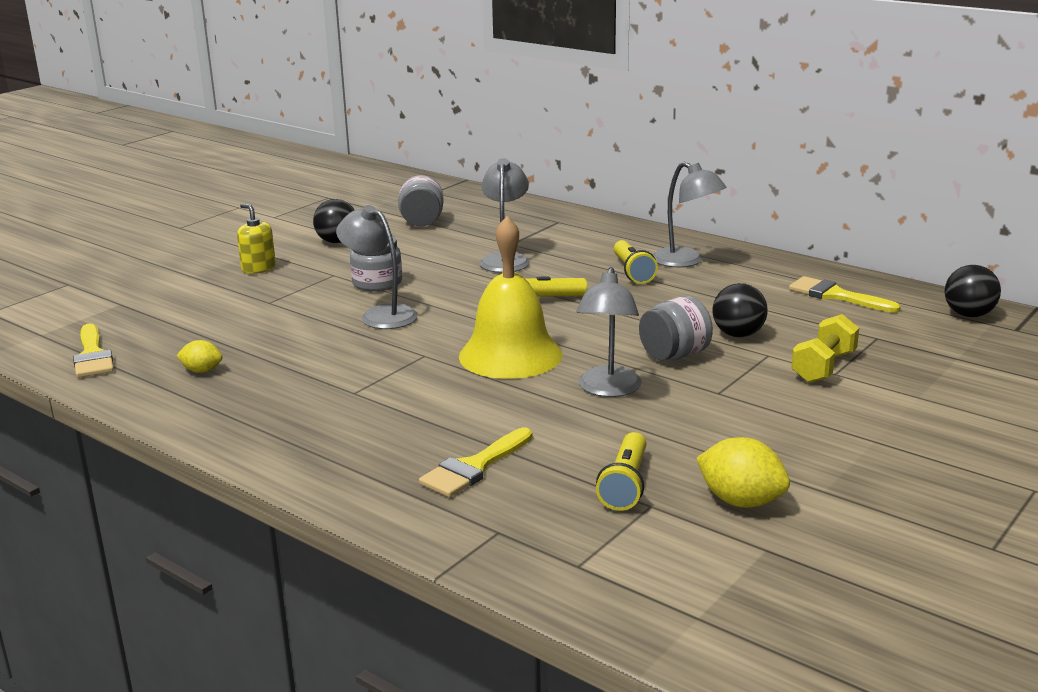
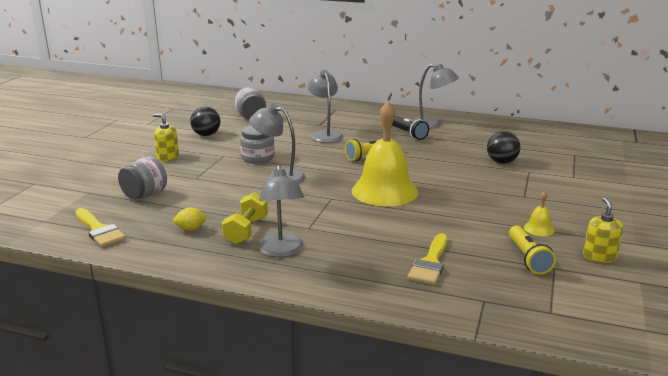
camera: 20 degrees left, 0 degrees up
grey lamp [576,267,642,397] -> grey lamp moved to [259,165,304,257]
yellow flashlight [614,240,658,284] -> black flashlight [392,116,429,140]
grey jar [639,296,713,361] -> grey jar moved to [118,156,167,200]
yellow lemon [696,437,790,508] -> yellow soap dispenser [583,197,623,263]
yellow brush [789,276,901,313] -> none
yellow dumbbell [791,314,859,383] -> yellow dumbbell moved to [222,192,268,244]
black ball [944,265,1001,317] -> none
none -> yellow bell [524,191,555,236]

